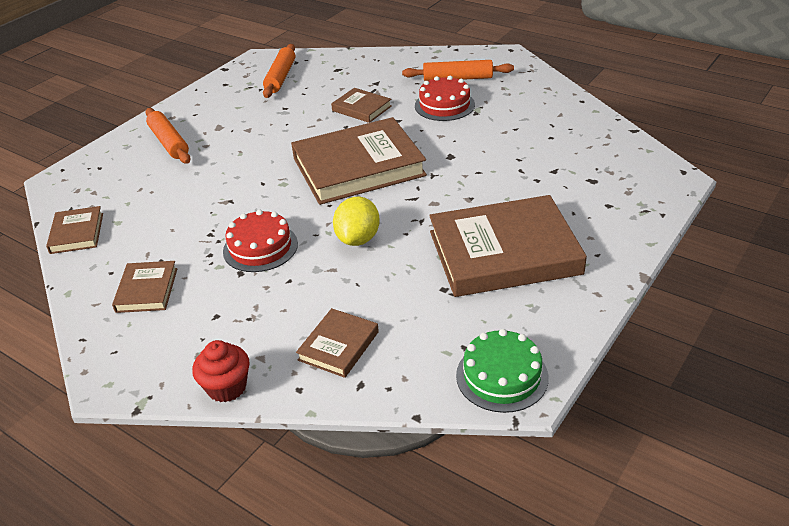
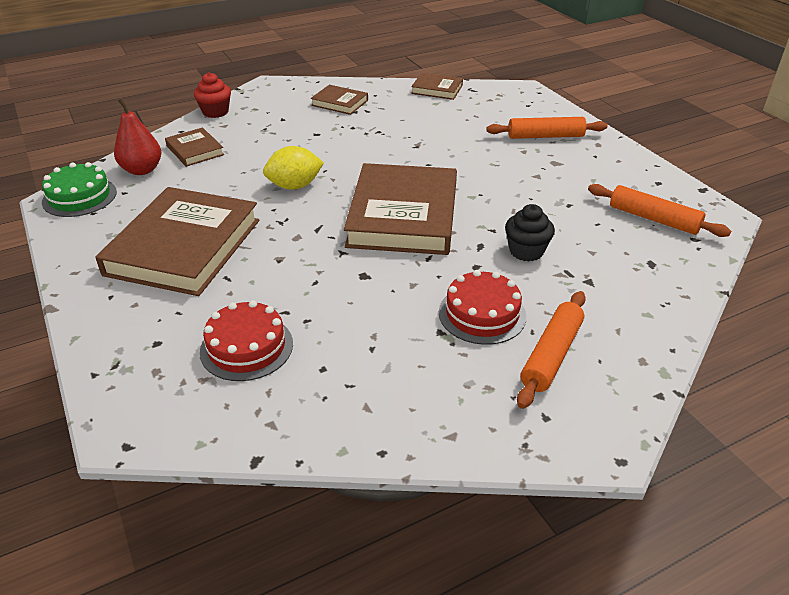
camera: 115 degrees right, 0 degrees up
red cake [223,210,298,272] -> red cake moved to [200,300,293,381]
brown book [331,88,392,123] -> black cupcake [505,204,555,262]
yellow lemon [333,197,380,246] -> yellow lemon turned 60 degrees counterclockwise [263,146,324,190]
none -> red pear [114,98,161,175]

